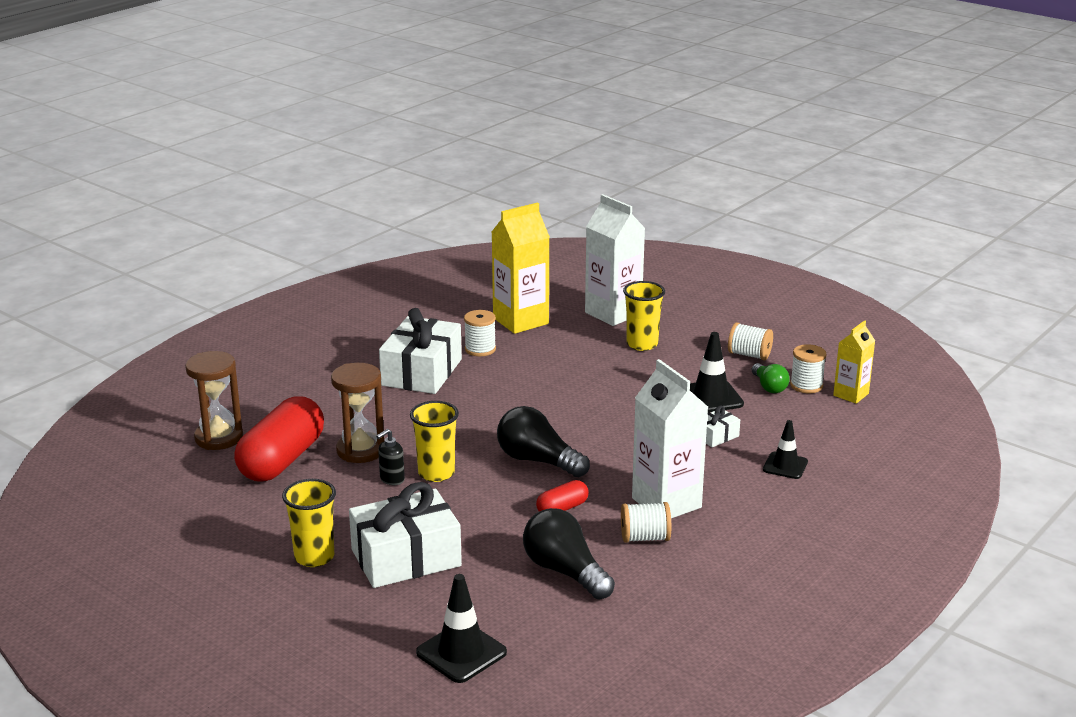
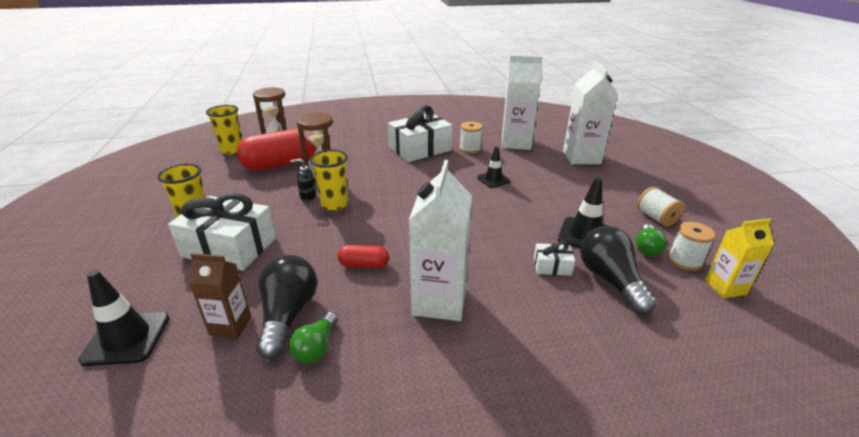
camera: 40 degrees right, 5 degrees up
yellow carton [492,203,550,334] -> white carton [502,55,543,150]
black light bulb [497,406,590,477] -> black light bulb moved to [580,226,657,315]
white spool [621,502,671,543] -> none
yellow cup [623,281,665,351] -> yellow cup moved to [206,105,242,155]
black traffic cone [763,420,808,479] -> black traffic cone moved to [477,147,511,188]
none -> brown carton [188,253,251,338]
none -> green light bulb [289,312,337,363]

